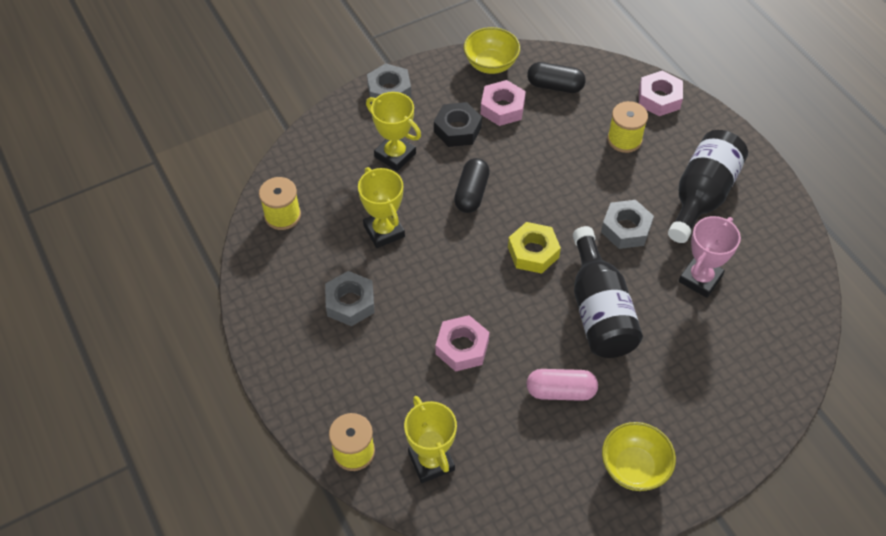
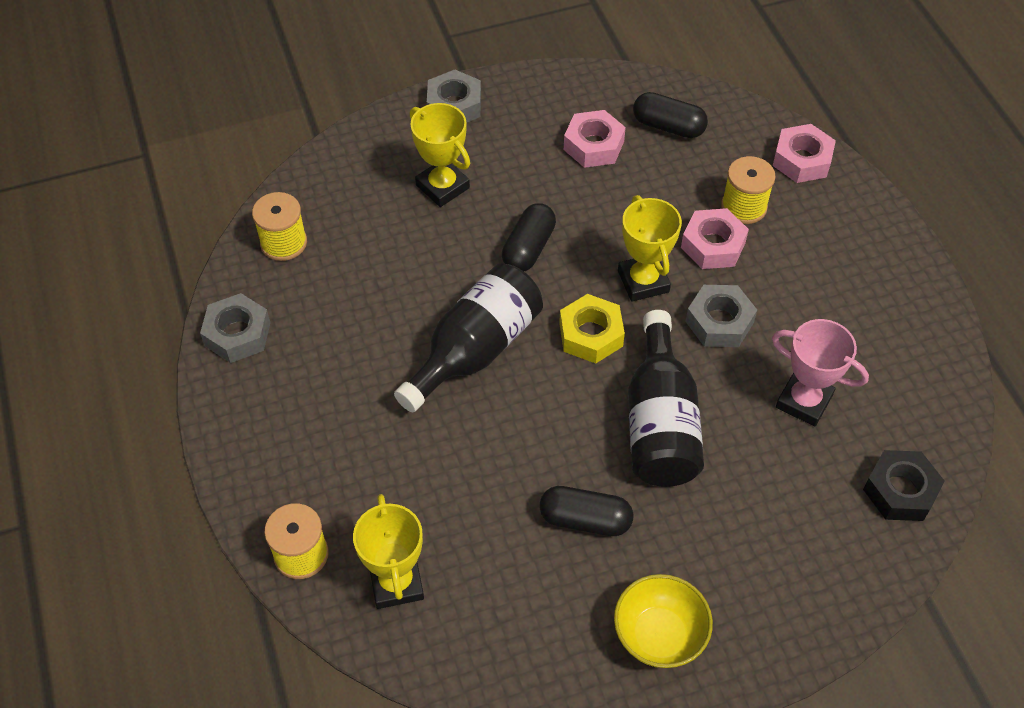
camera: 10 degrees right, 0 degrees up
grey nut [325,271,375,326] -> grey nut moved to [200,293,271,363]
yellow trophy [358,167,405,248] -> yellow trophy moved to [618,195,682,302]
black nut [434,102,482,147] -> black nut moved to [863,450,945,521]
pink nut [435,315,490,372] -> pink nut moved to [681,208,749,269]
yellow bowl [464,27,520,74] -> none
pink capsule [527,369,598,401] -> black capsule [540,486,633,536]
black bottle [668,130,748,243] -> black bottle moved to [394,263,543,412]
pink trophy [679,216,741,298] -> pink trophy turned 75 degrees clockwise [772,319,869,426]

